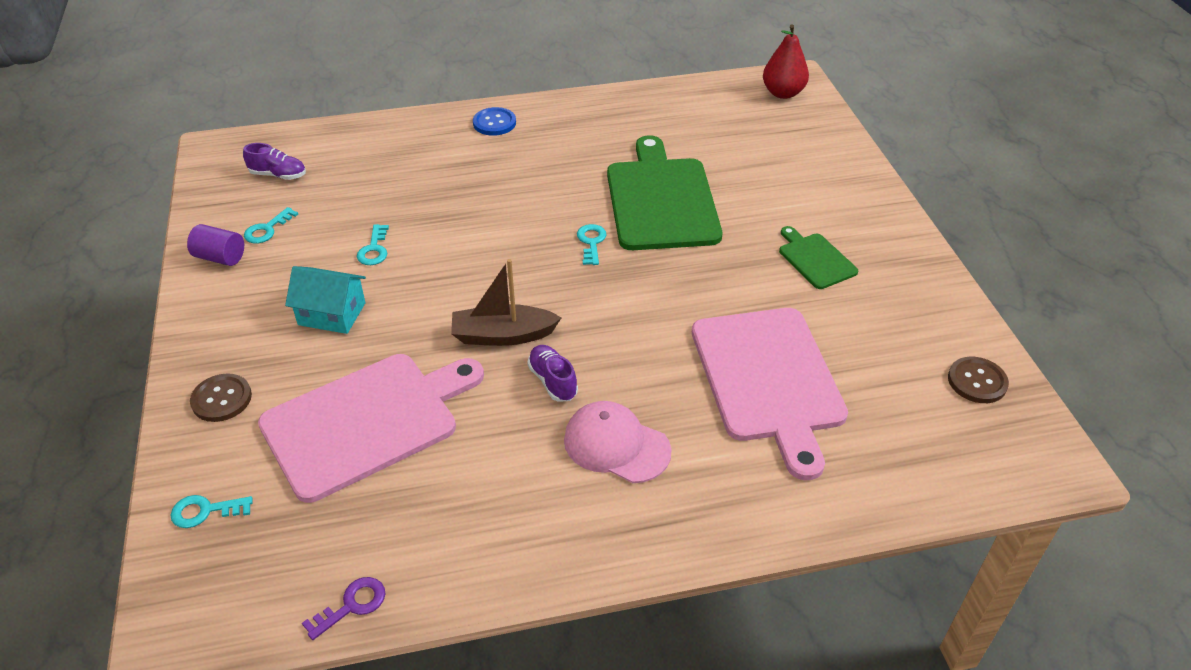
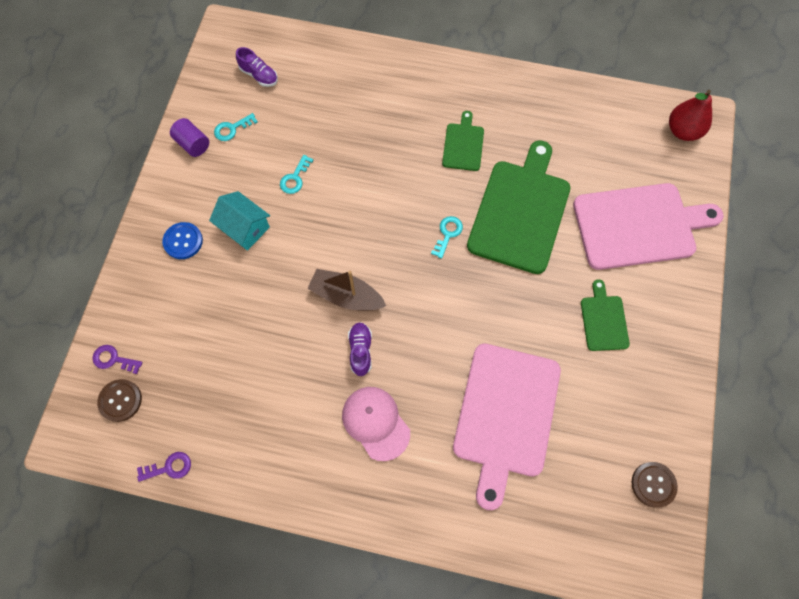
camera: 25 degrees right, 25 degrees up
turquoise key [171,495,253,528] -> purple key [92,345,142,374]
brown button [190,373,252,422] -> brown button moved to [97,379,142,422]
pink cutting board [258,354,484,503] -> pink cutting board moved to [573,183,724,270]
blue button [473,107,516,136] -> blue button moved to [162,222,203,259]
none -> green cutting board [442,111,484,171]

